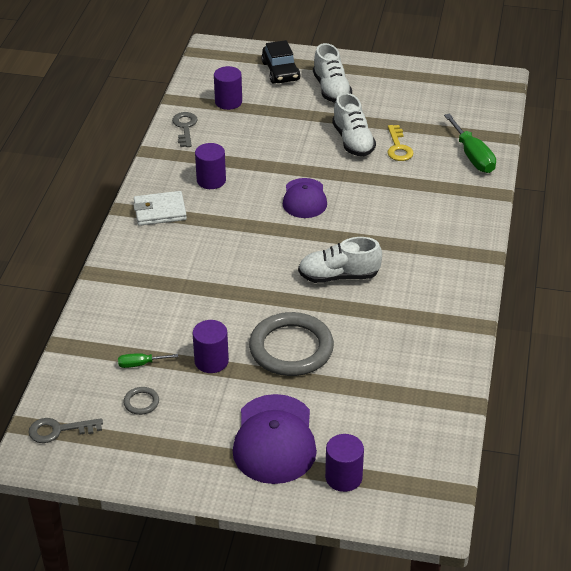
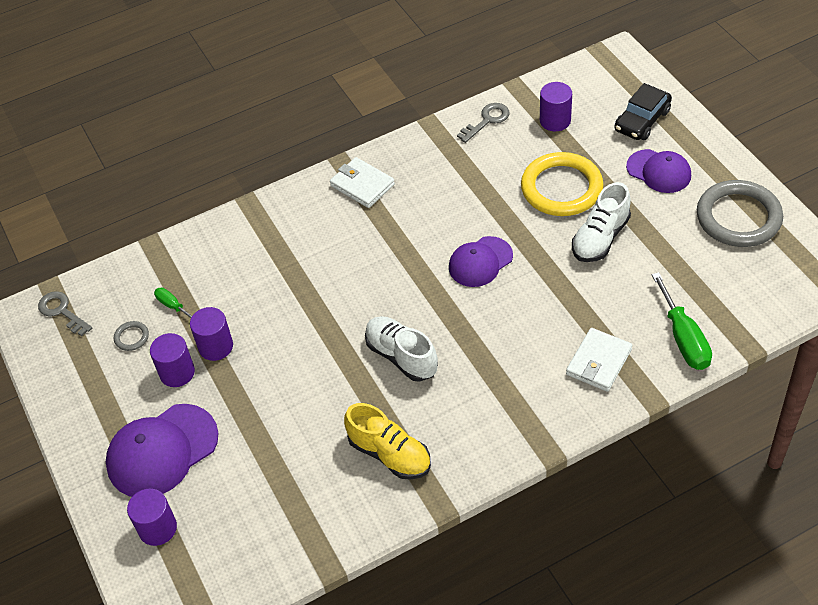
camera: 55 degrees right, 10 degrees up
purple cylinder [195,143,226,189] -> purple cylinder moved to [150,333,195,387]
grey ring [249,312,334,376] -> grey ring moved to [697,180,783,247]
white shoe [313,43,352,103] -> purple cap [626,149,691,193]
yellow key [387,125,414,161] -> none
green screwdriver [444,113,496,173] -> green screwdriver turned 45 degrees counterclockwise [652,272,712,370]
none -> yellow shoe [344,403,431,480]
none -> yellow ring [521,152,603,216]
none -> white wallet [566,328,632,392]

